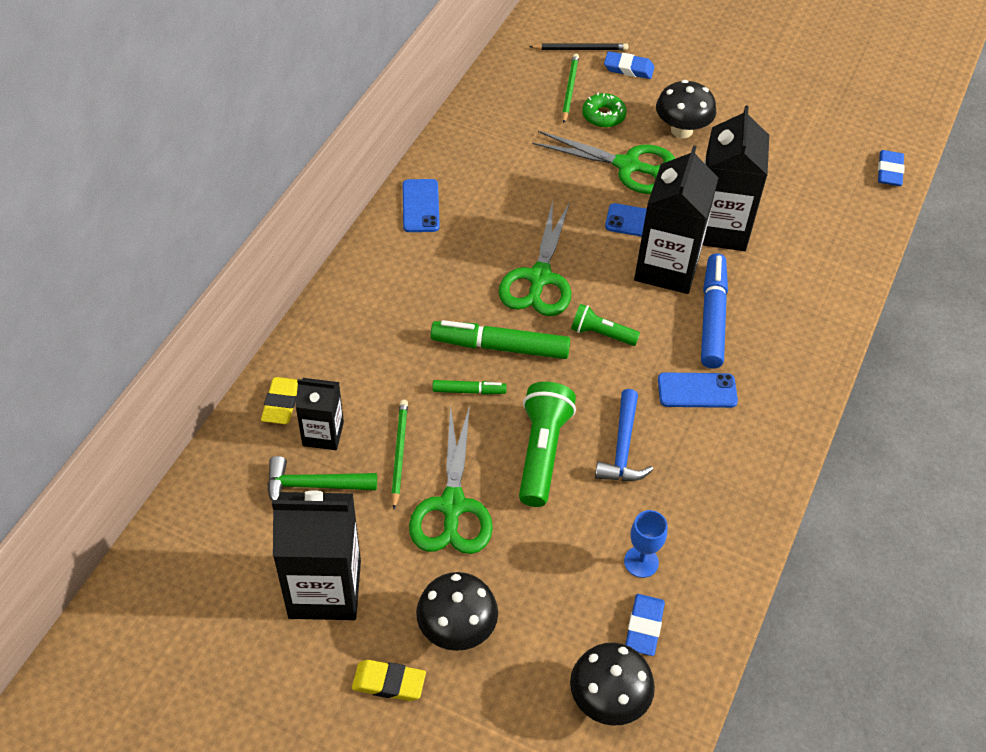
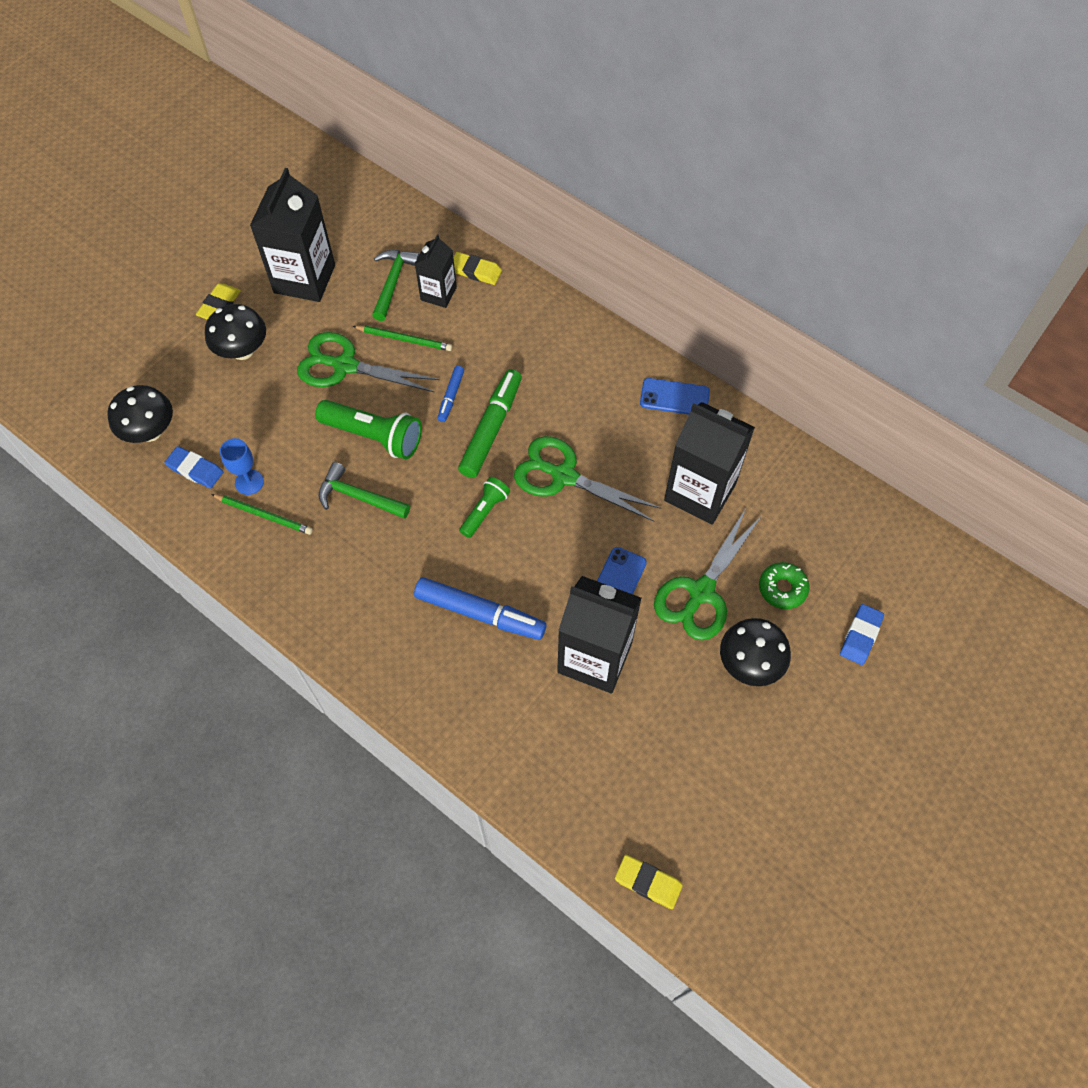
camera: 105 degrees right, 10 degrees up
green marker [432,380,507,395] -> blue marker [437,366,464,422]
black pencil [529,43,628,50] -> none
green pencil [562,54,579,123] -> green pencil moved to [211,494,313,535]
blue hammer [595,389,654,481] -> green hammer [318,462,410,519]
black carton [634,145,718,294] -> black carton moved to [664,402,755,525]
blue phone [658,372,738,408] -> none
blue eraser [878,150,905,186] -> yellow eraser [615,855,683,909]

